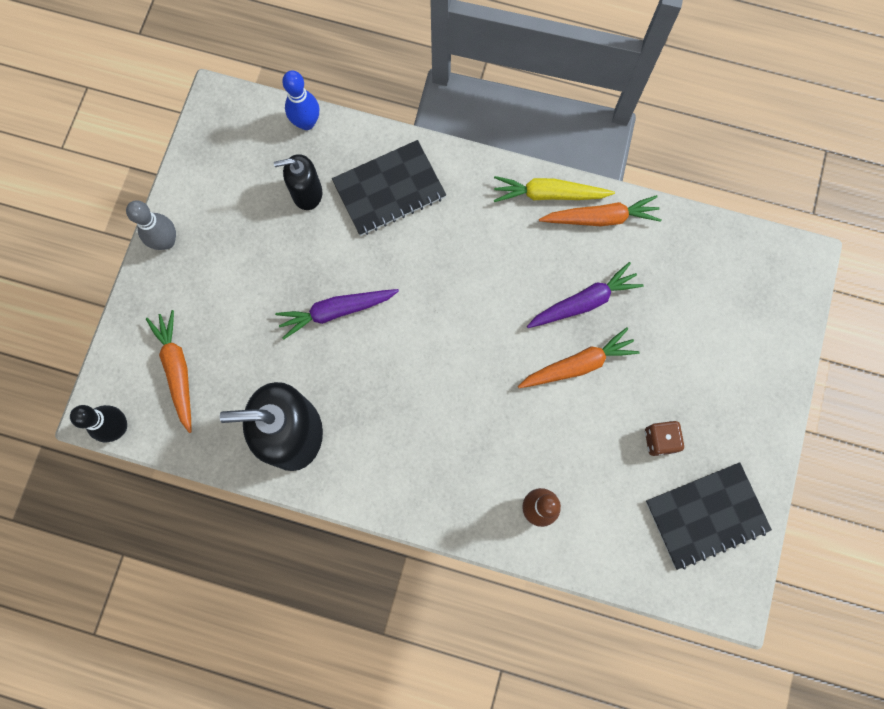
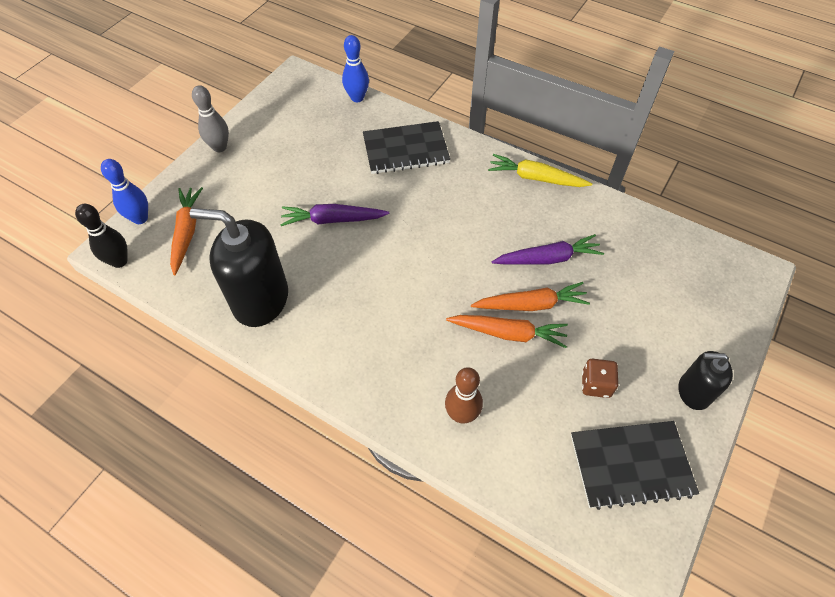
camera: 15 degrees right, 20 degrees down
black soap dispenser [274,154,322,210] -> black soap dispenser moved to [679,351,733,410]
orange carrot [539,195,662,226] -> orange carrot moved to [446,315,568,348]
none -> blue bowling pin [101,159,148,224]

